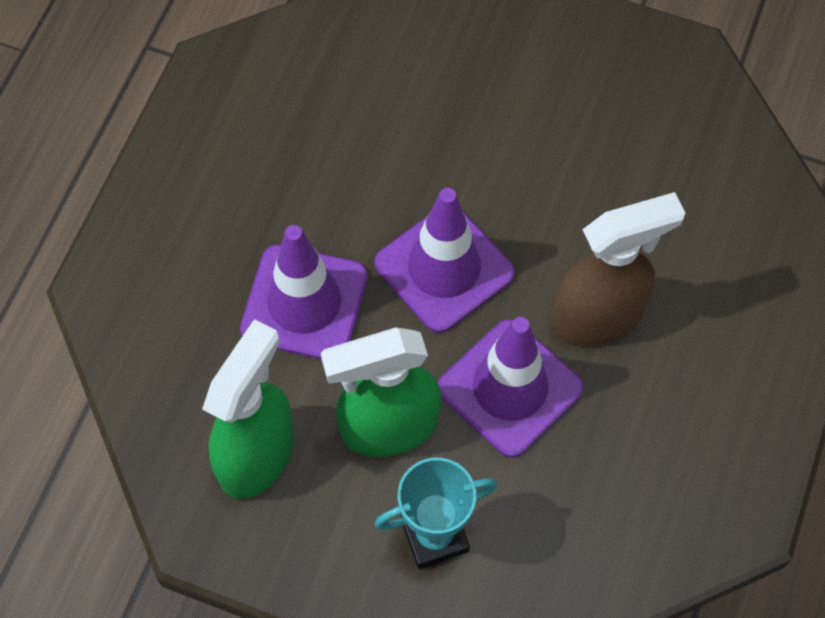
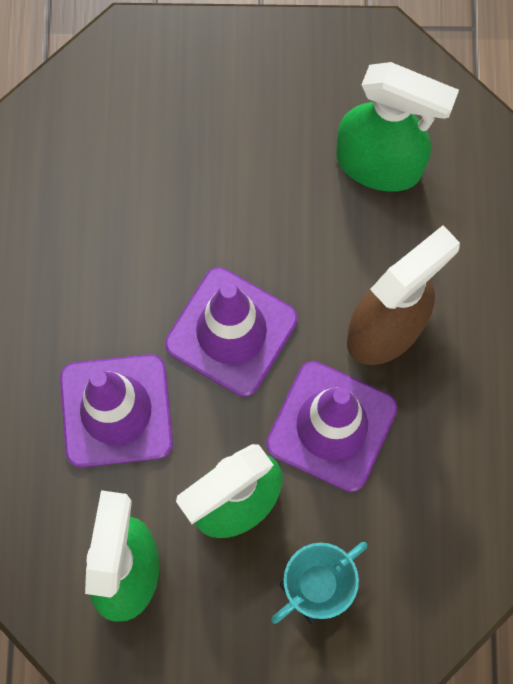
camera: 20 degrees left, 10 degrees up
none -> green spray bottle [336,62,459,192]

